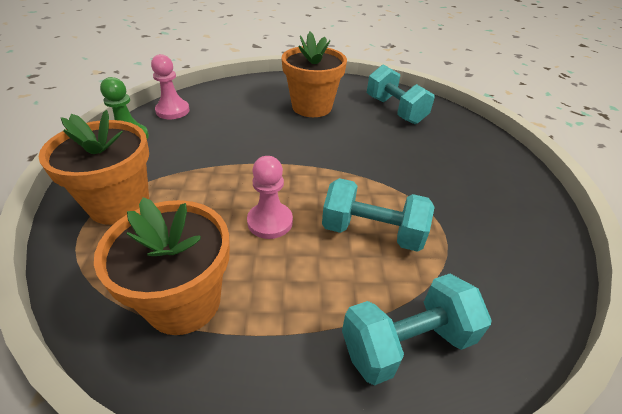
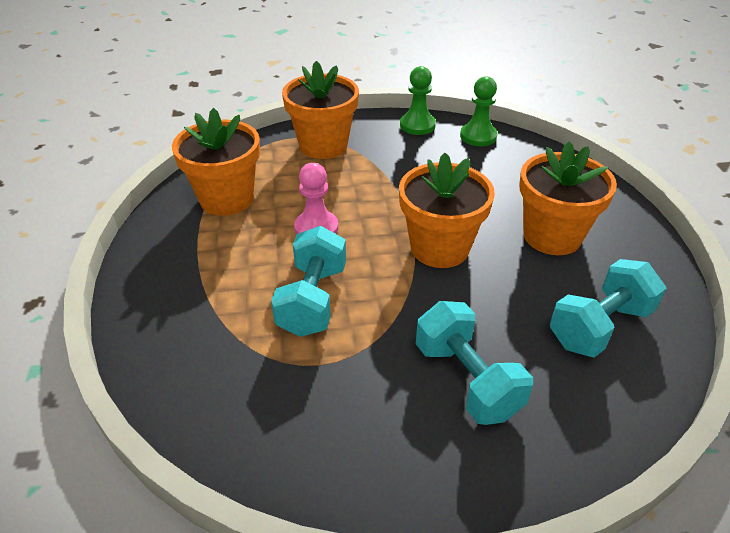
camera: 85 degrees right, 0 degrees up
pink pawn [151,54,190,119] -> green pawn [460,76,497,146]
turquoise dumbbell [342,274,491,386] -> turquoise dumbbell moved to [416,301,533,425]
none -> orange flower pot [399,153,495,268]

